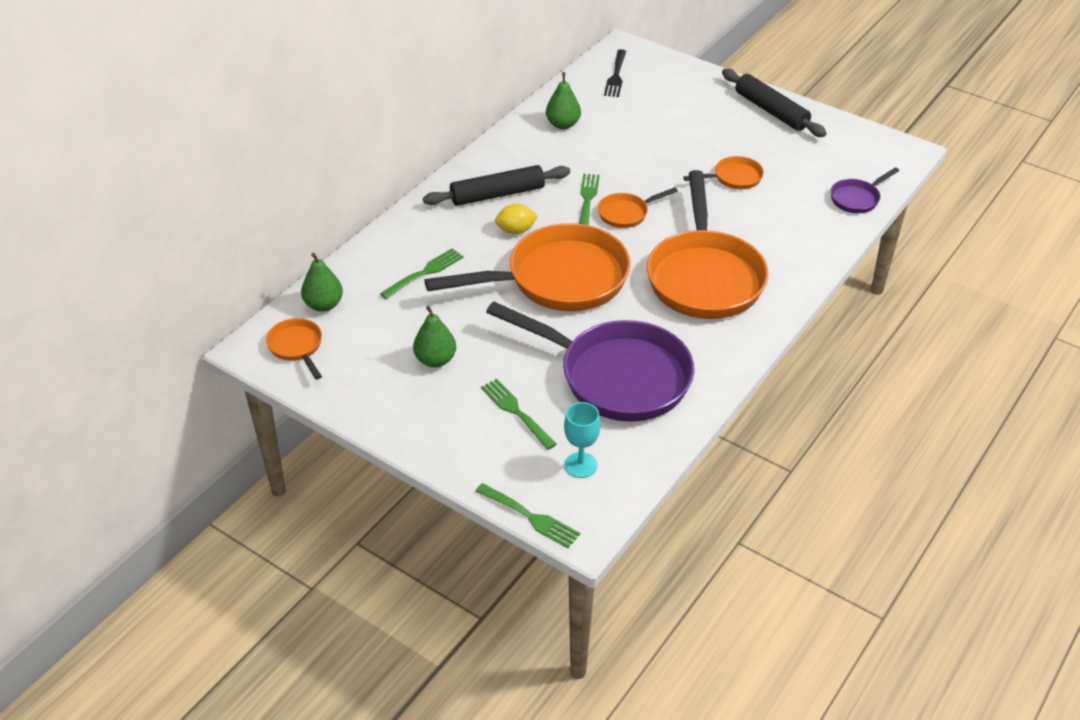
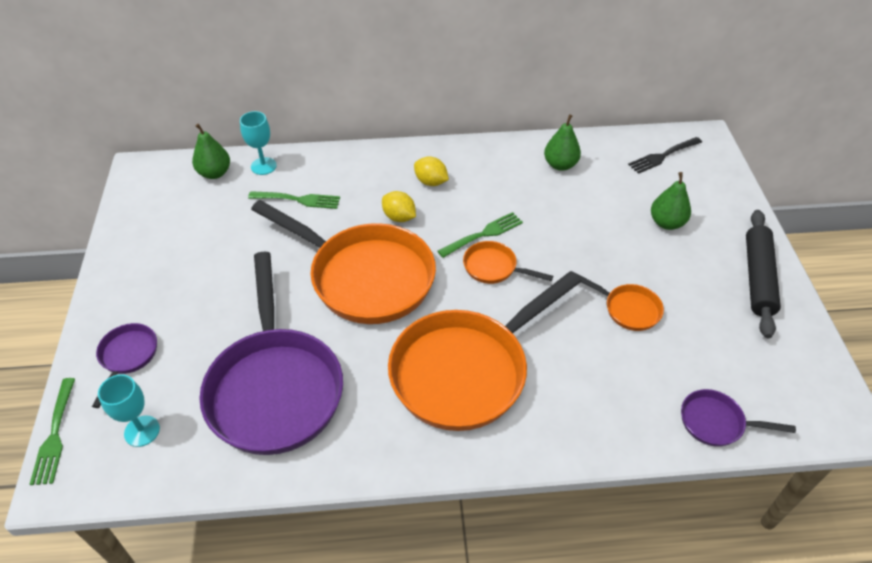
camera: 50 degrees right, 5 degrees up
orange pan [266,318,322,380] -> none
green pear [413,306,456,368] -> green pear moved to [651,172,691,230]
black rolling pin [423,165,570,206] -> yellow lemon [414,156,449,186]
green fork [481,379,557,450] -> none
none -> purple pan [92,323,157,408]
none -> turquoise goblet [240,111,277,175]

